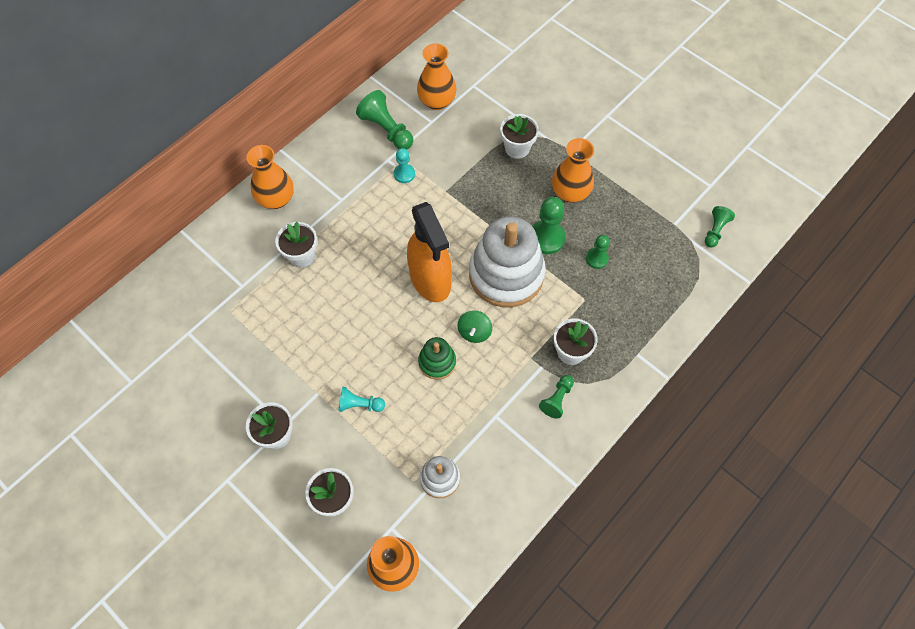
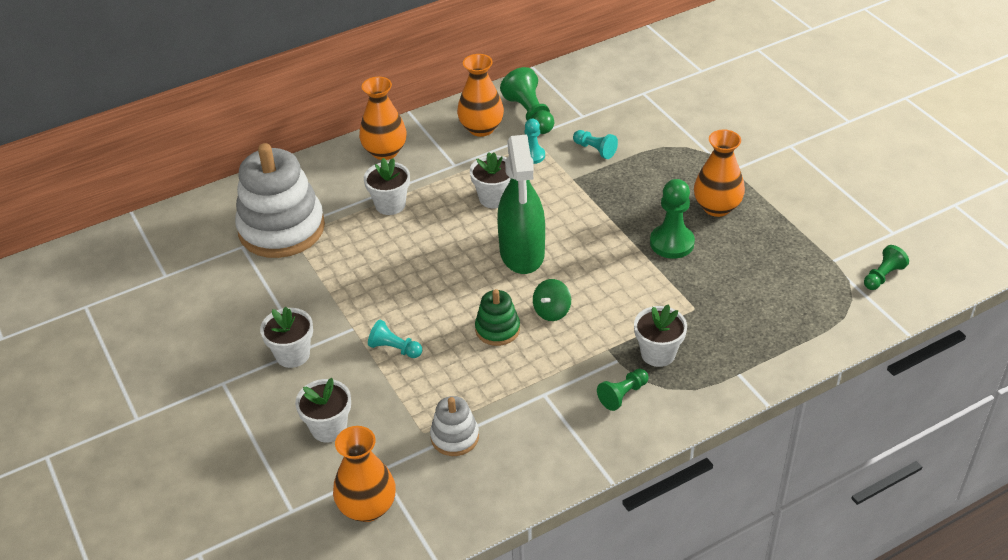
camera: 20 degrees right, 20 degrees down
orange spray bottle [407,202,452,302] -> green spray bottle [497,135,545,274]
orange vase [417,43,457,110] -> orange vase moved to [457,54,504,137]
white stacking toy [469,216,546,307] -> white stacking toy moved to [235,143,325,258]
white flower pot [500,114,539,159] -> white flower pot moved to [470,152,511,208]
green pawn [586,235,609,269] -> none
none -> turquoise pawn [573,130,618,159]

